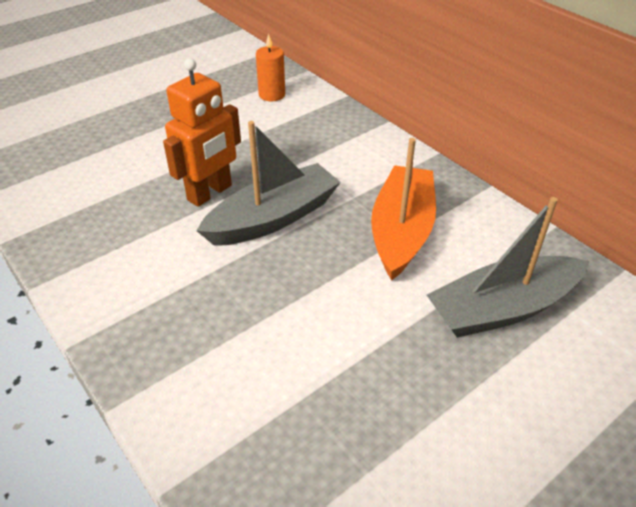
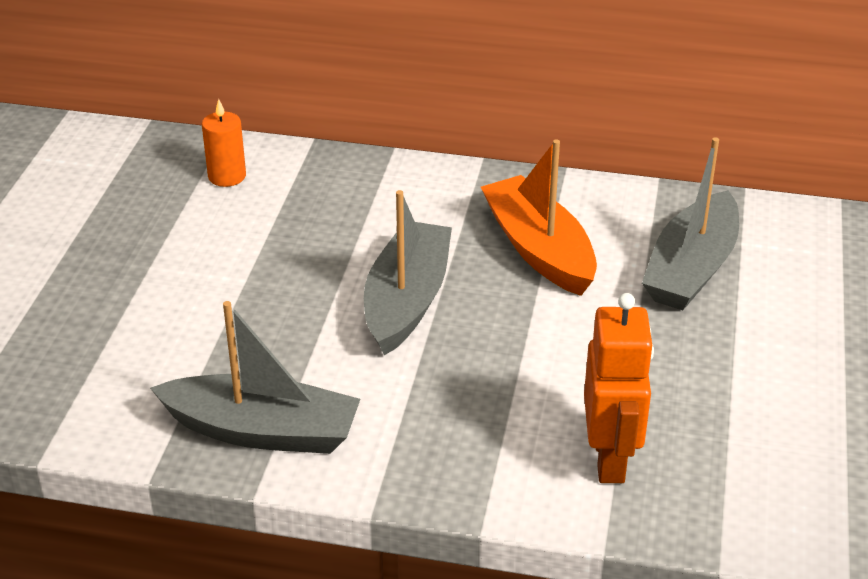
camera: 40 degrees left, 5 degrees down
orange robot [163,58,241,207] -> orange robot moved to [584,293,654,483]
none -> grey boat [150,301,360,454]

